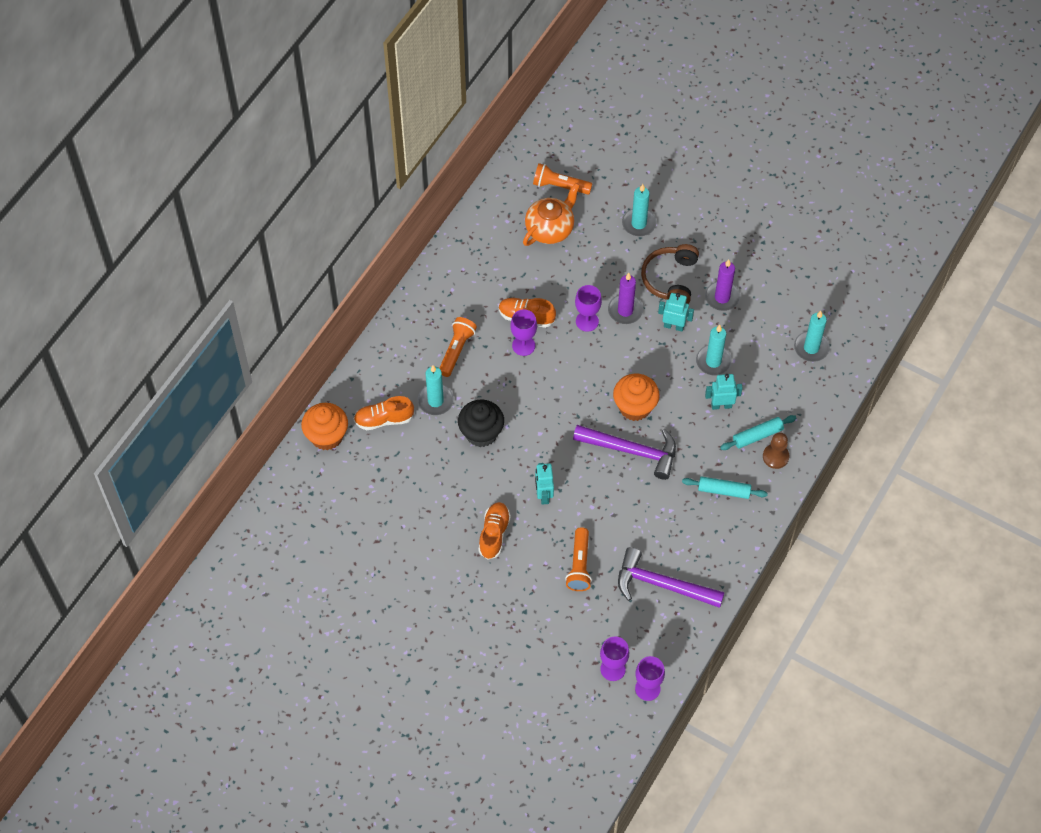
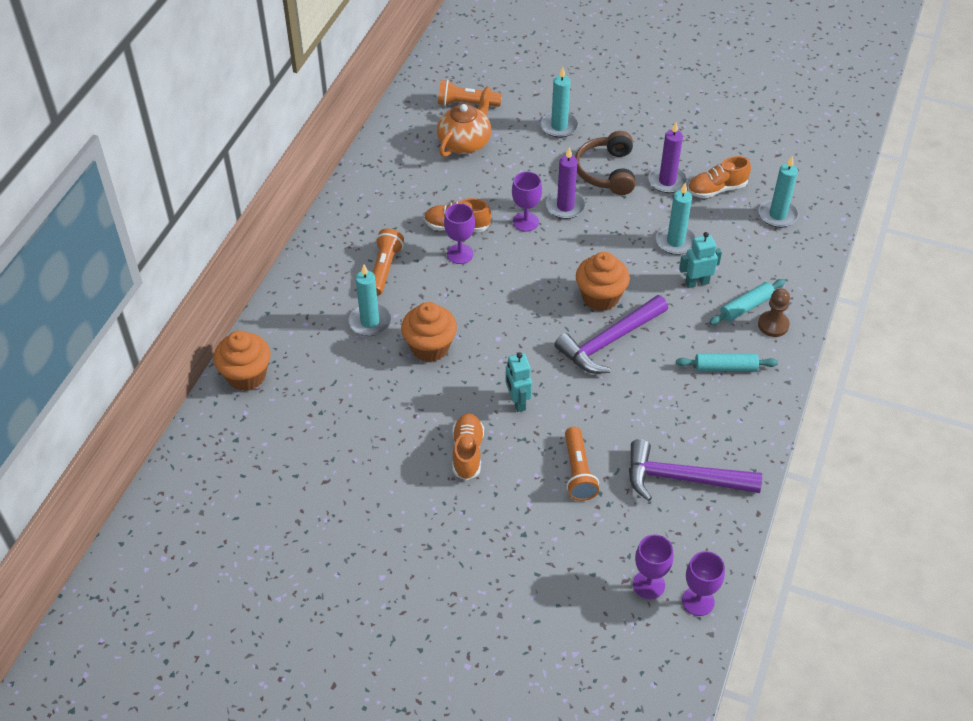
camera: 10 degrees left, 10 degrees down
orange shoe [354,396,414,430] -> orange shoe moved to [688,156,751,198]
black cupcake [458,400,504,447] -> orange cupcake [401,302,457,362]
purple hammer [573,425,676,480] -> purple hammer turned 135 degrees clockwise [554,295,668,374]
turquoise robot [658,293,694,332] -> none

